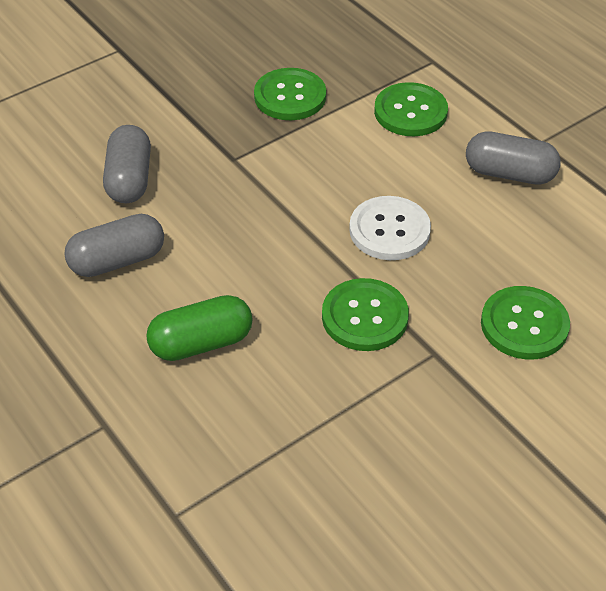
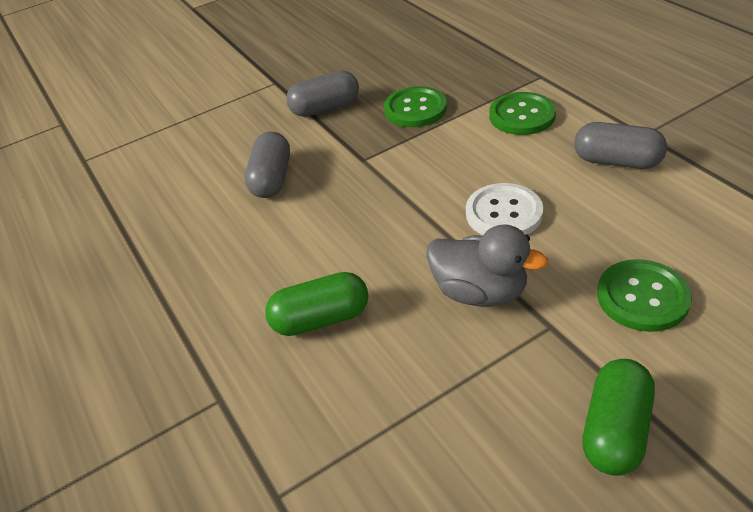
camera: 10 degrees right, 5 degrees down
grey capsule [64,214,164,277] -> grey capsule moved to [286,71,359,117]
green button [322,278,409,351] -> grey duck [426,224,548,307]
none -> green capsule [582,359,655,476]

